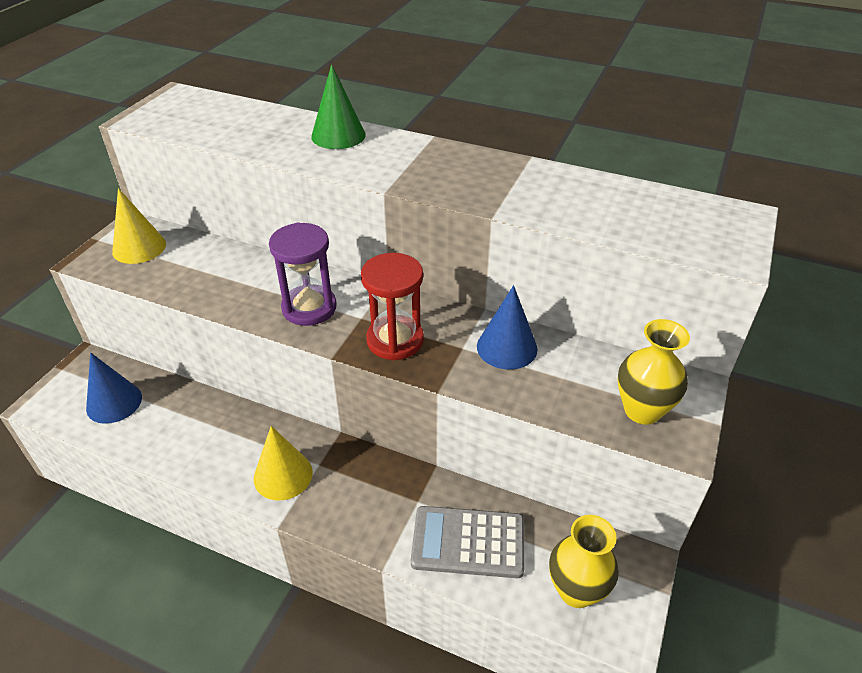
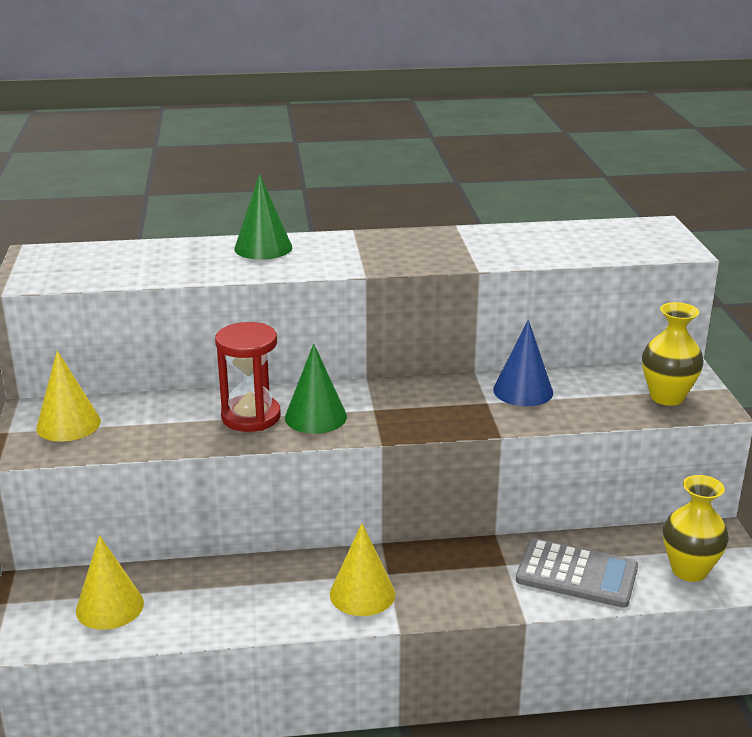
camera: 30 degrees left, 15 degrees down
blue cone [86,353,142,424] -> yellow cone [76,535,144,630]
purple hourglass [269,222,337,326] -> green cone [285,344,347,434]
red hourglass [361,253,424,361] -> red hourglass moved to [215,322,281,432]
grey calculator [411,506,524,578] -> grey calculator turned 135 degrees counterclockwise [516,538,638,608]

